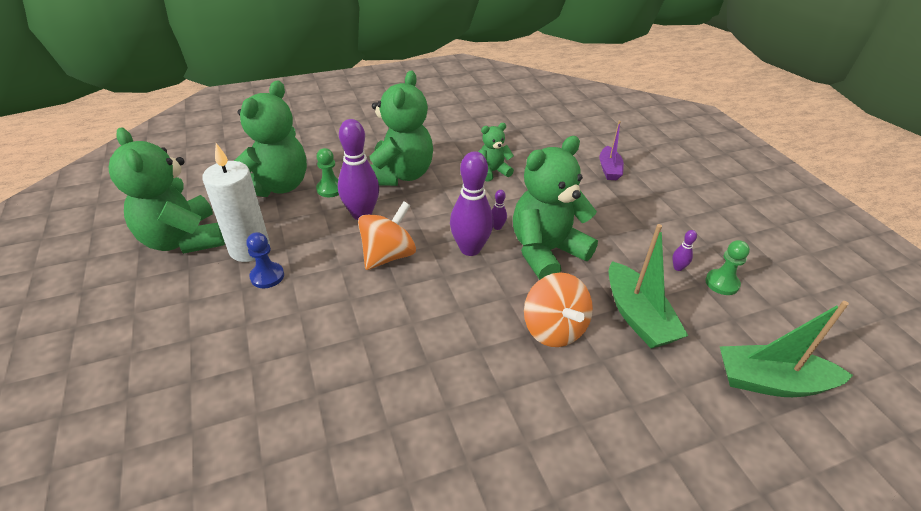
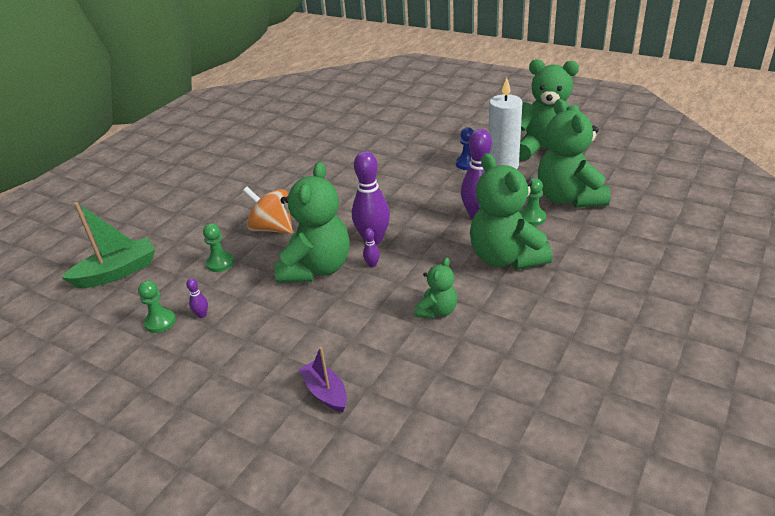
camera: 145 degrees right, 5 degrees down
orange spinning top [358,201,416,270] -> none
green boat [609,224,688,349] -> green pawn [203,224,234,272]

